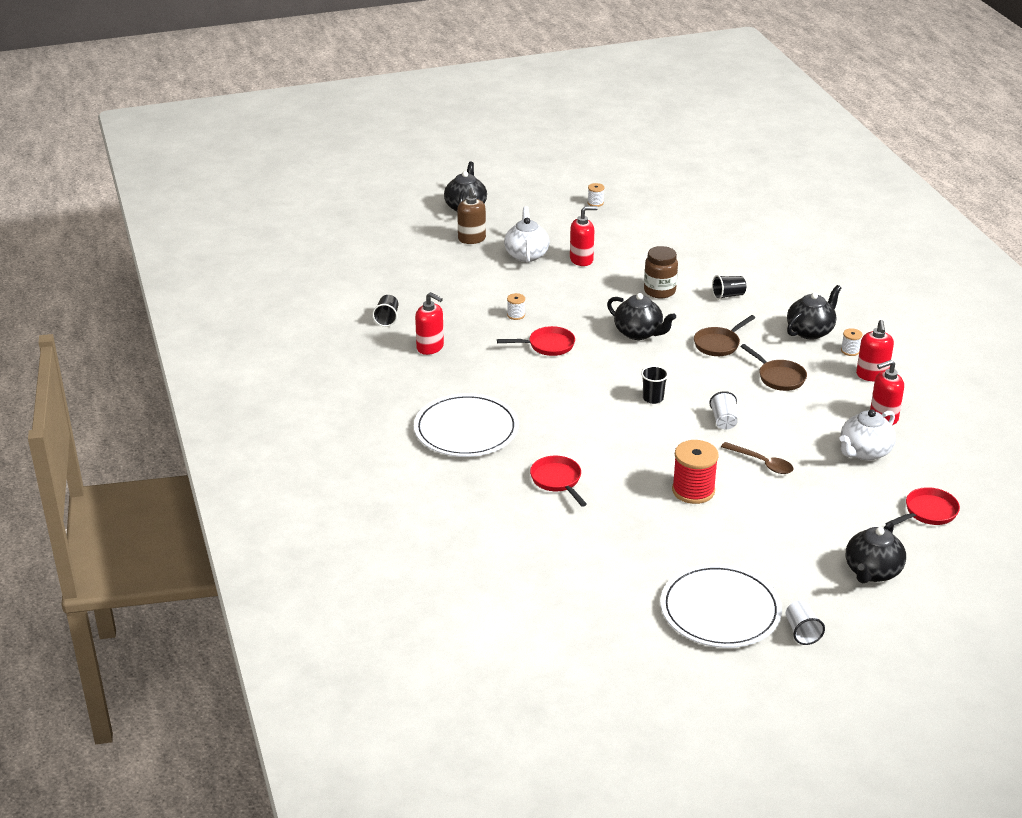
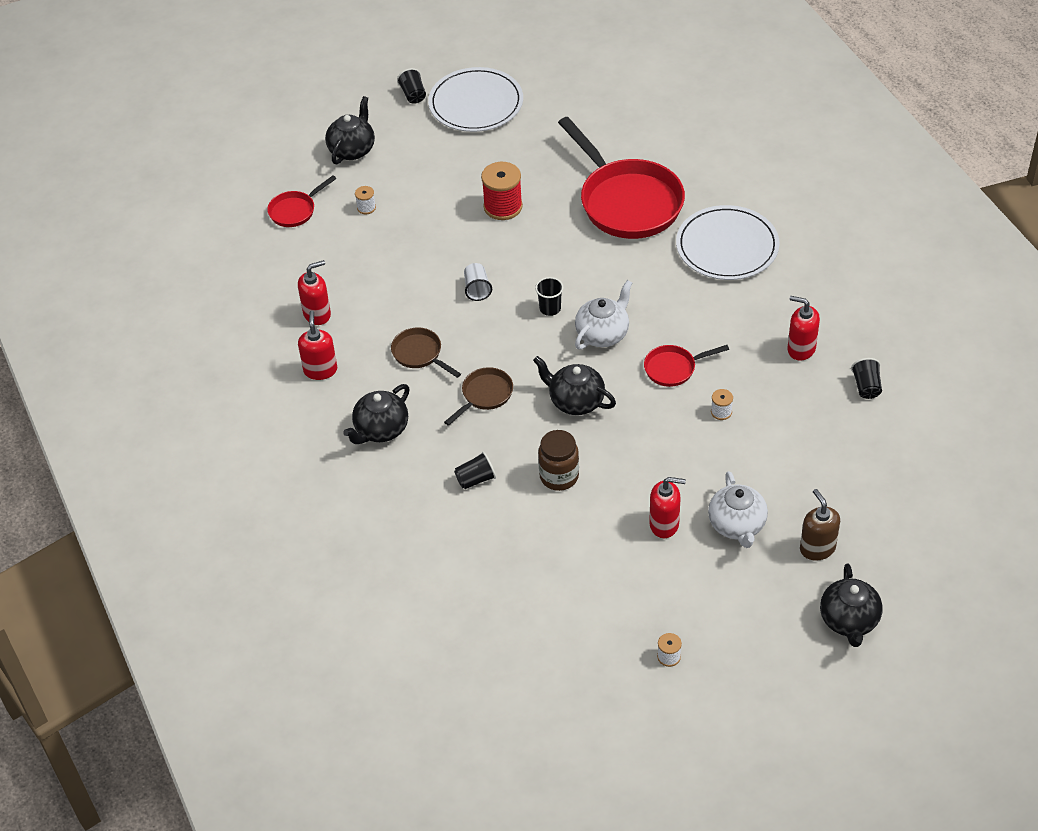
camera: 175 degrees right, 15 degrees up
red pan [530,456,587,507] -> red pan [558,117,685,239], size x2.18
red soap dispenser [570,206,598,266] -> red soap dispenser turned 150 degrees counterclockwise [649,477,686,538]
brown spoon [721,442,794,474] -> none
white cup [786,601,825,645] -> black cup [397,68,426,104]
white teapot [839,409,896,461] -> white teapot moved to [575,280,632,350]
white spool [841,328,862,356] -> white spool moved to [355,186,376,214]

